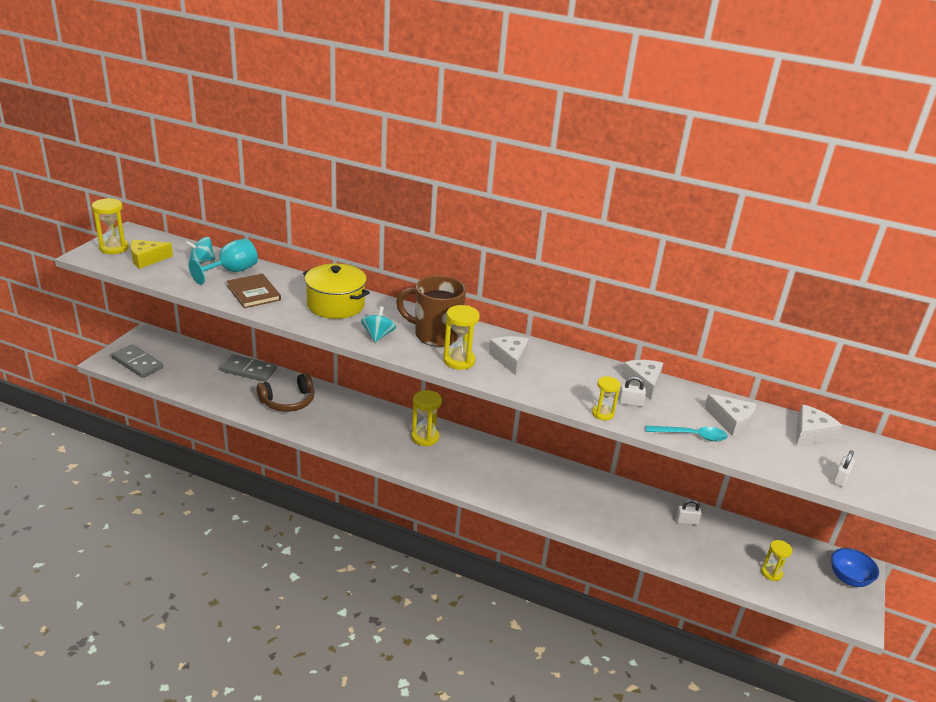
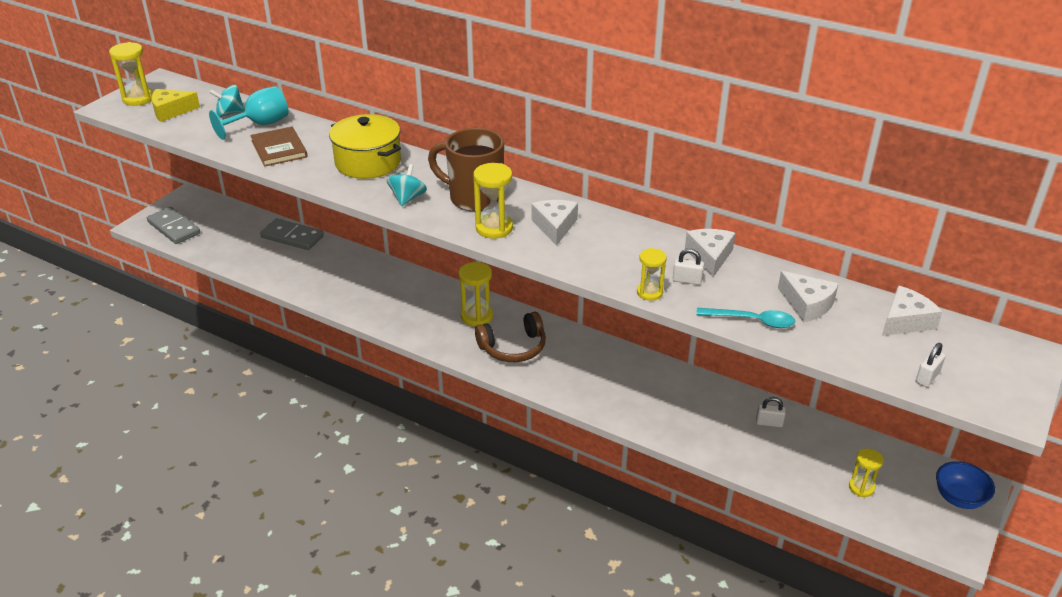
camera: 10 degrees right, 5 degrees up
brown headphones [257,373,314,412] -> brown headphones moved to [475,312,546,362]

